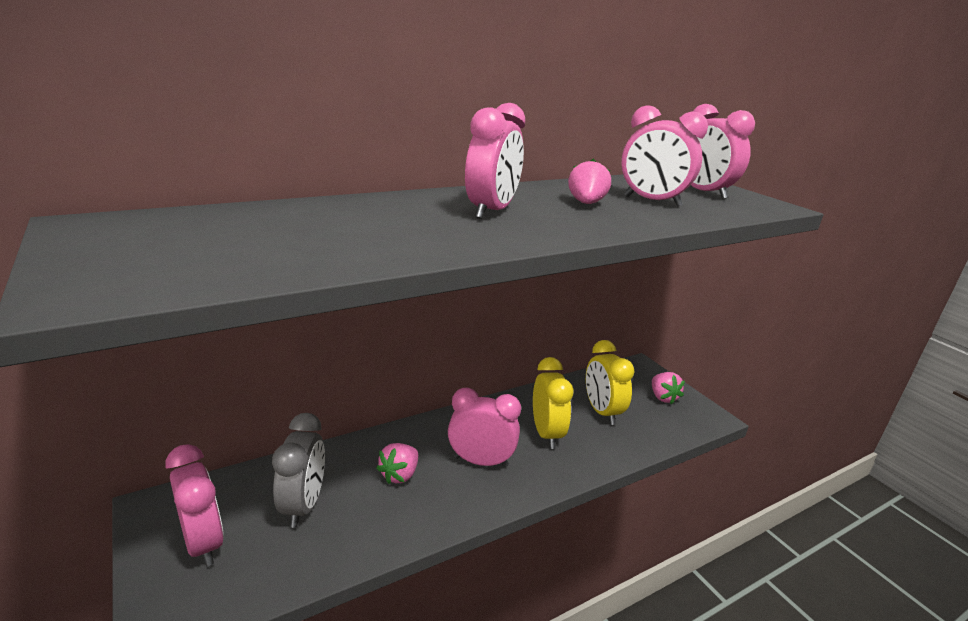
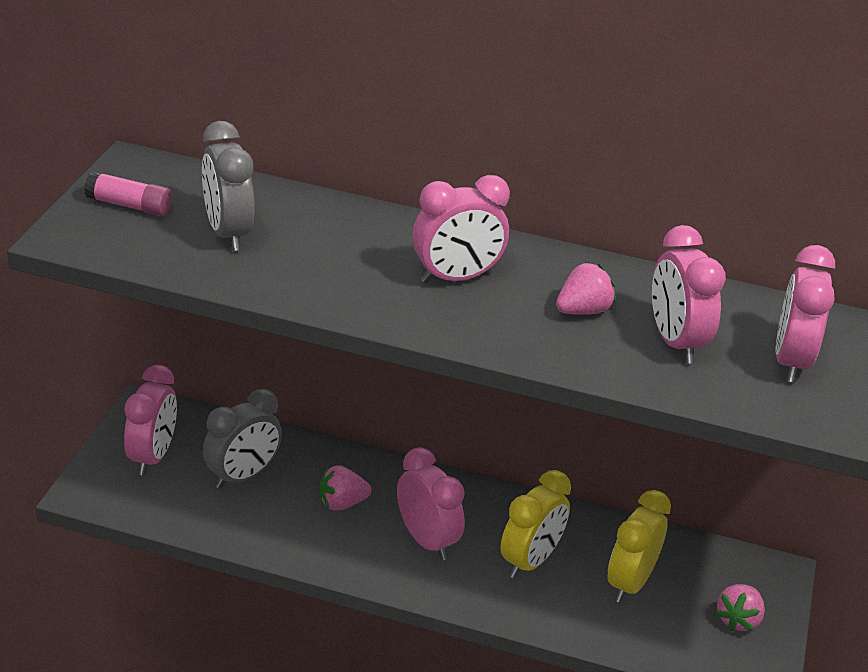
camera: 45 degrees right, 10 degrees up
none -> pink glue stick [84,171,172,216]
none -> grey clock [202,121,255,251]

